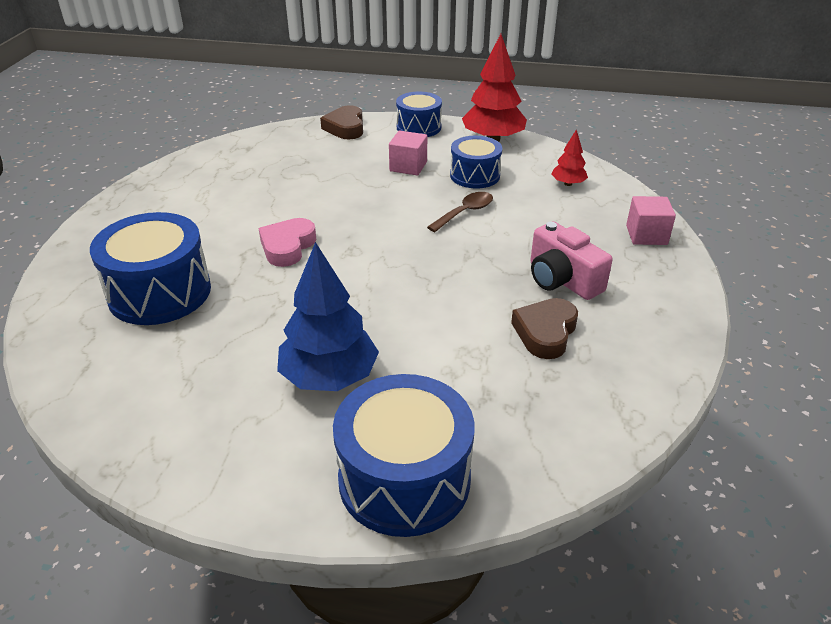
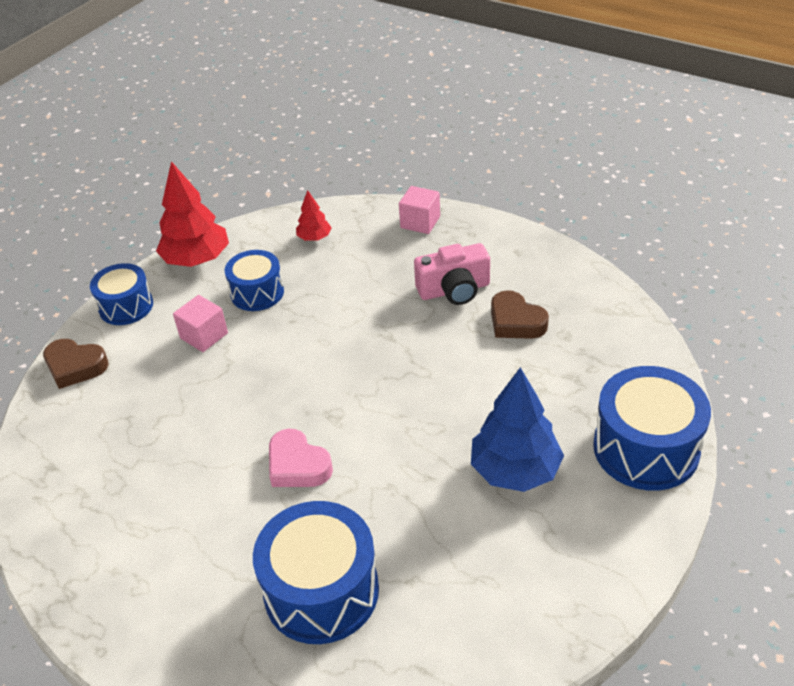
camera: 65 degrees left, 5 degrees up
brown spoon [427,192,493,232] -> none

